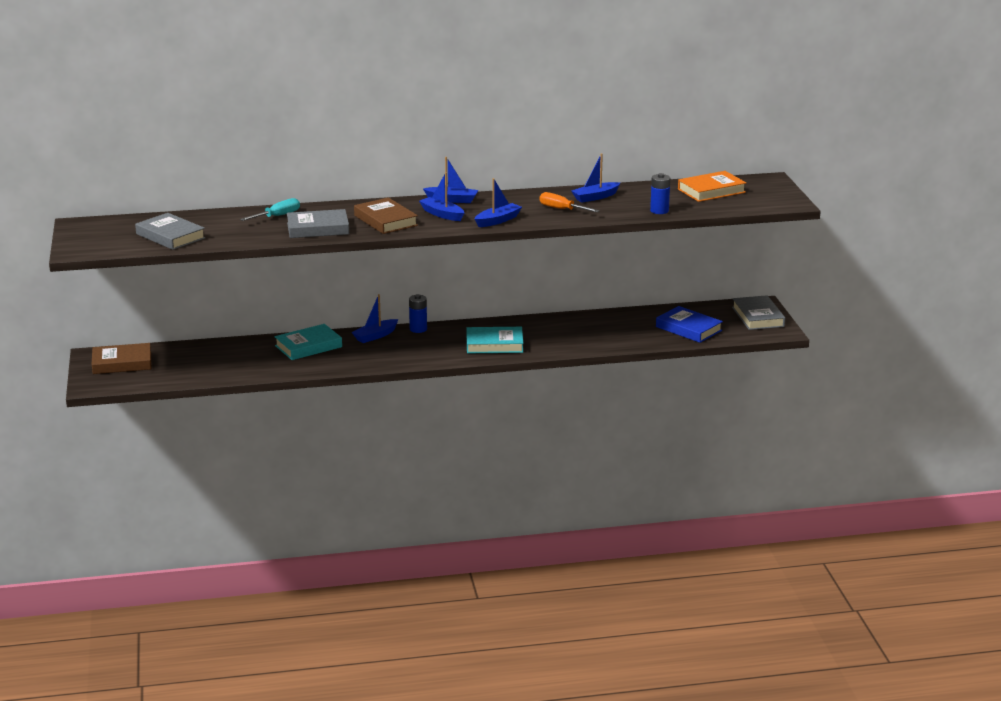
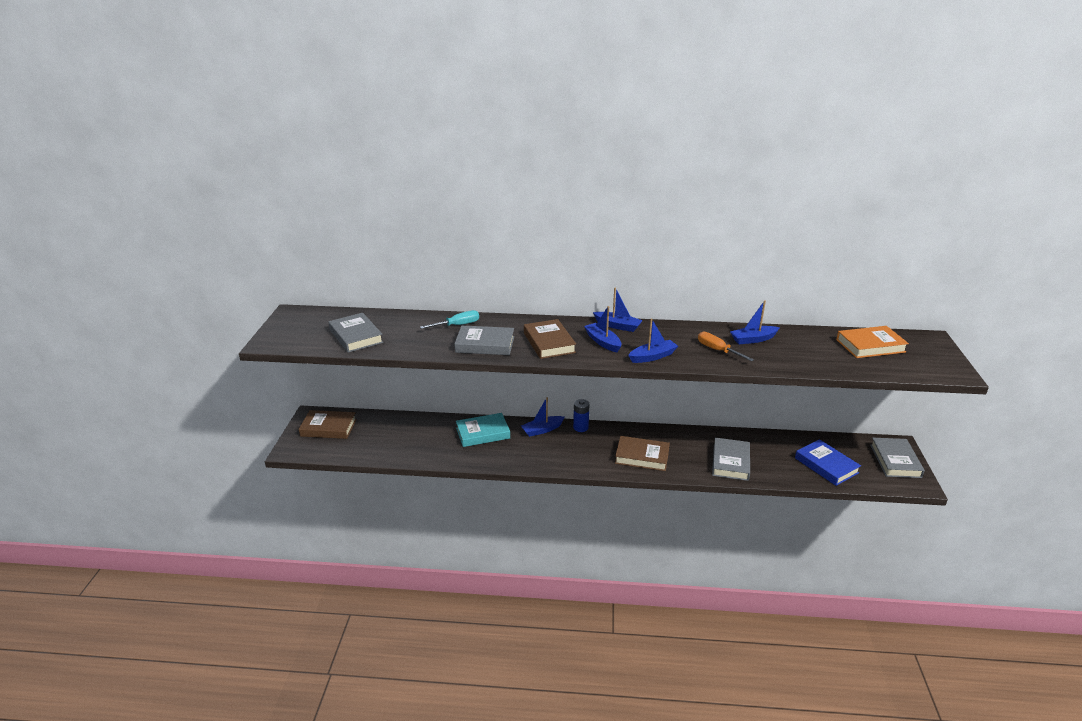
camera: 15 degrees right, 5 degrees up
turquoise book [467,327,523,353] -> brown book [615,436,670,471]
blue battery [650,173,670,214] -> none
none -> grey book [712,438,750,481]

